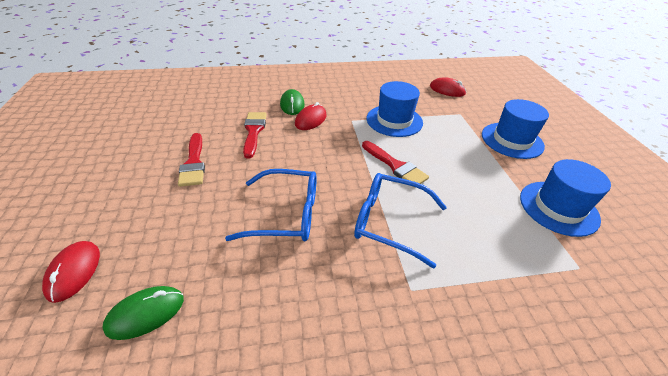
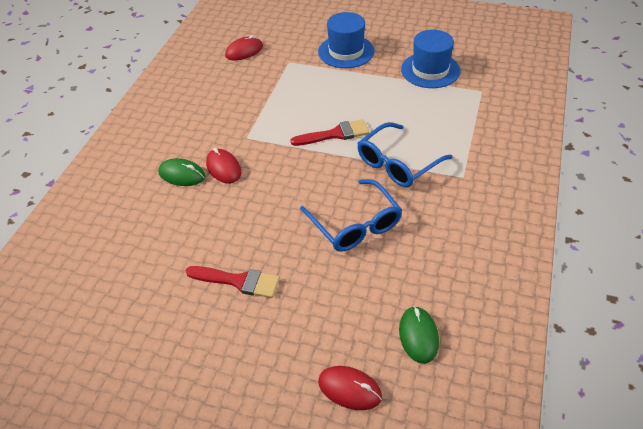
camera: 60 degrees left, 5 degrees up
blue glasses [225,169,317,241] -> blue glasses turned 120 degrees clockwise [300,179,402,252]
red brush [243,112,267,158] -> none
blue hat [367,81,423,137] -> none

